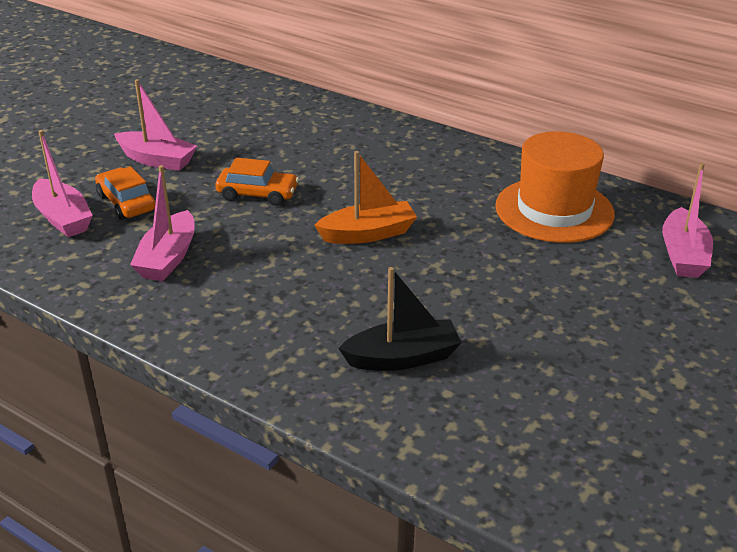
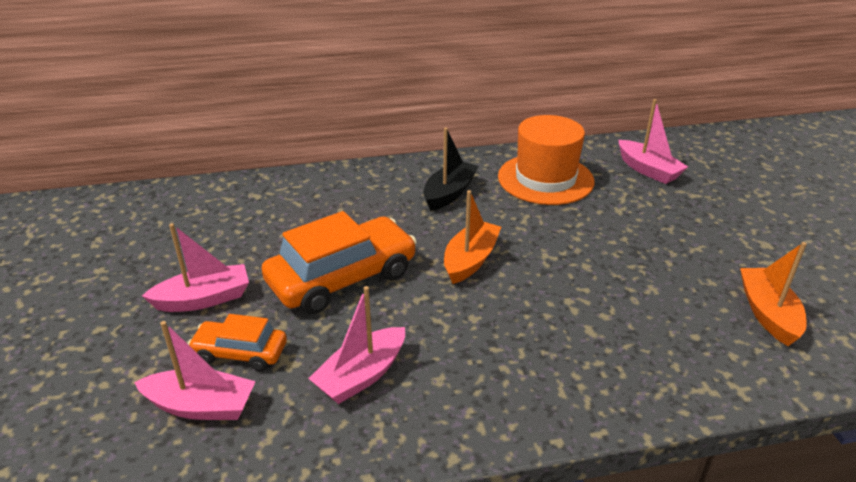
camera: 45 degrees left, 0 degrees up
pink boat [130,165,195,281] -> pink boat turned 75 degrees clockwise [308,286,405,404]
orange car [215,158,299,206] -> orange car [262,211,417,314], size x1.84
black boat [338,267,462,371] -> black boat moved to [423,127,479,211]
none -> orange boat [740,242,807,346]

